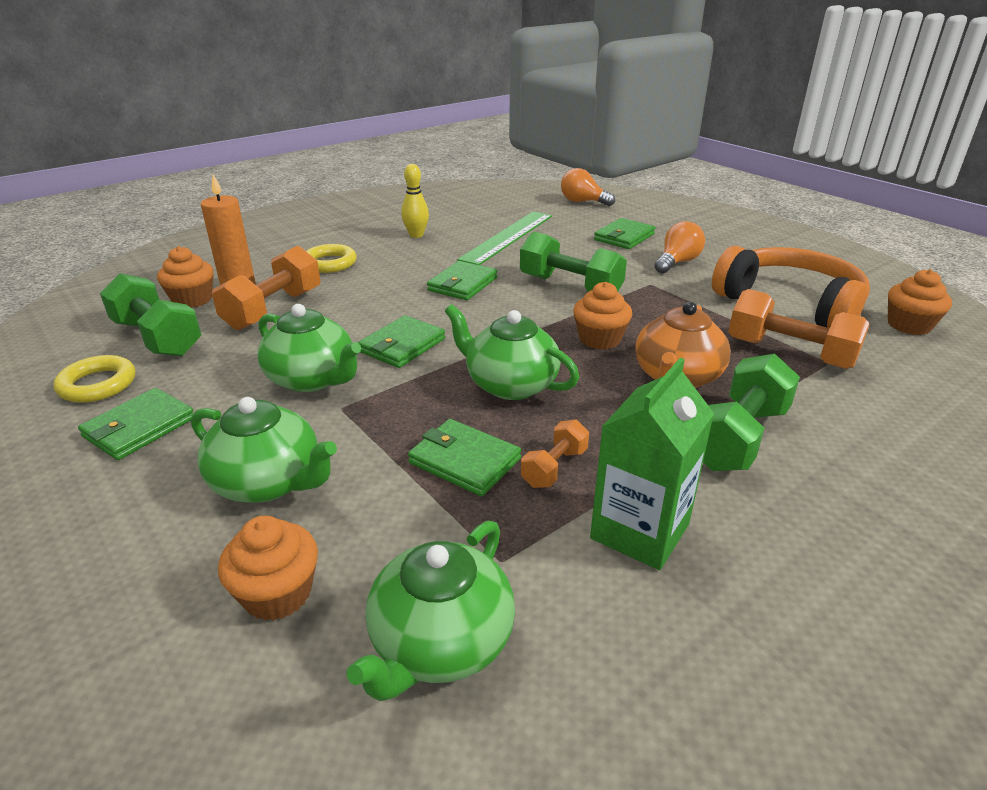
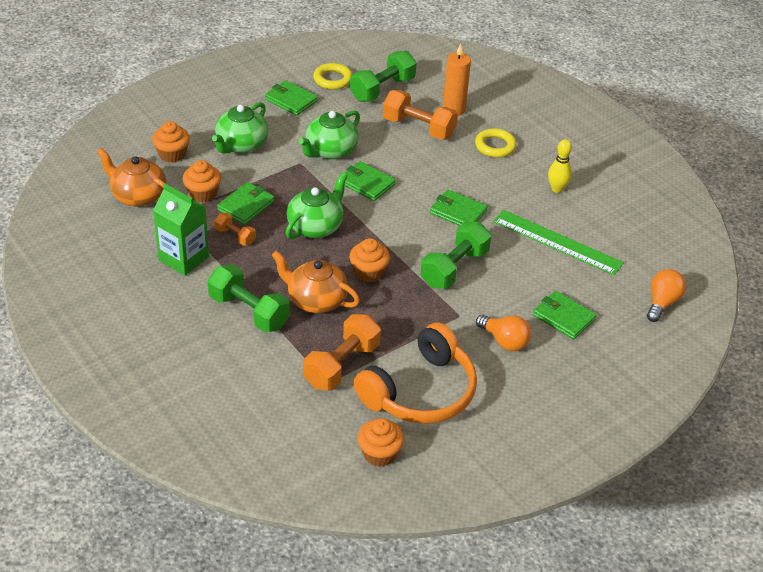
camera: 90 degrees right, 10 degrees up
orange cupcake [157,246,214,308] -> orange cupcake moved to [182,160,221,203]
green teapot [347,521,515,701] -> orange teapot [97,148,166,207]

